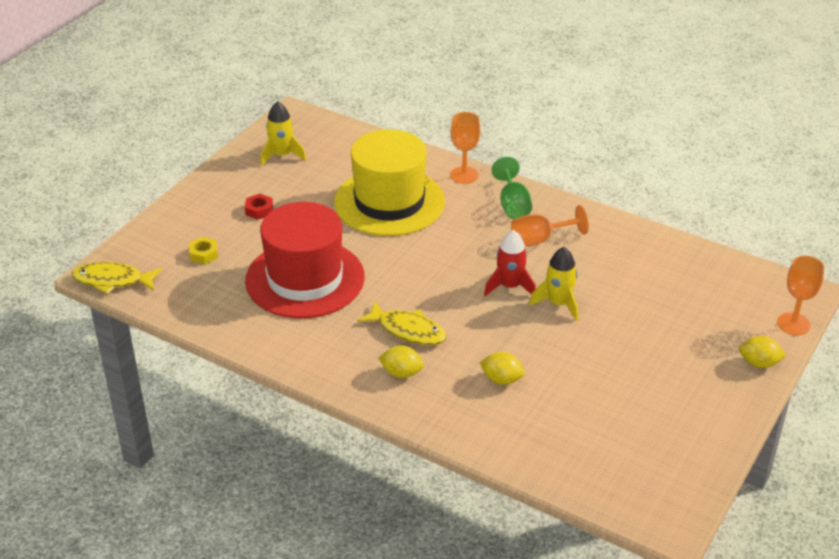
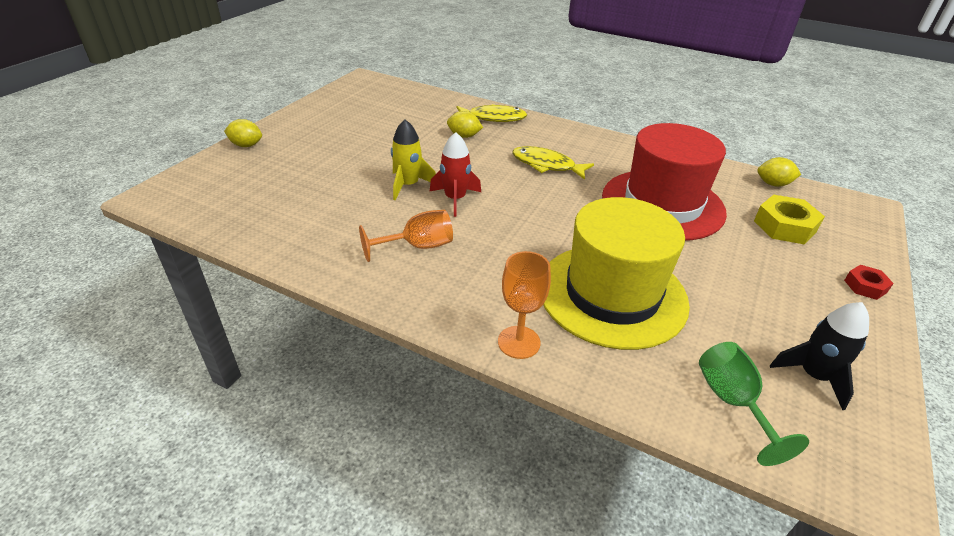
camera: 175 degrees right, 0 degrees up
yellow fish [72,262,162,294] -> yellow fish moved to [457,104,527,122]
yellow nut [189,237,218,264] -> yellow nut [754,194,825,245], size x1.73
red nut [245,194,273,220] -> red nut moved to [844,265,894,300]
yellow rocket [260,101,306,166] -> black rocket [770,302,869,410]
yellow lemon [378,346,424,378] -> yellow lemon moved to [757,157,801,187]
green goblet [491,157,532,219] -> green goblet moved to [699,342,809,466]
orange goblet [777,256,824,335] -> none

